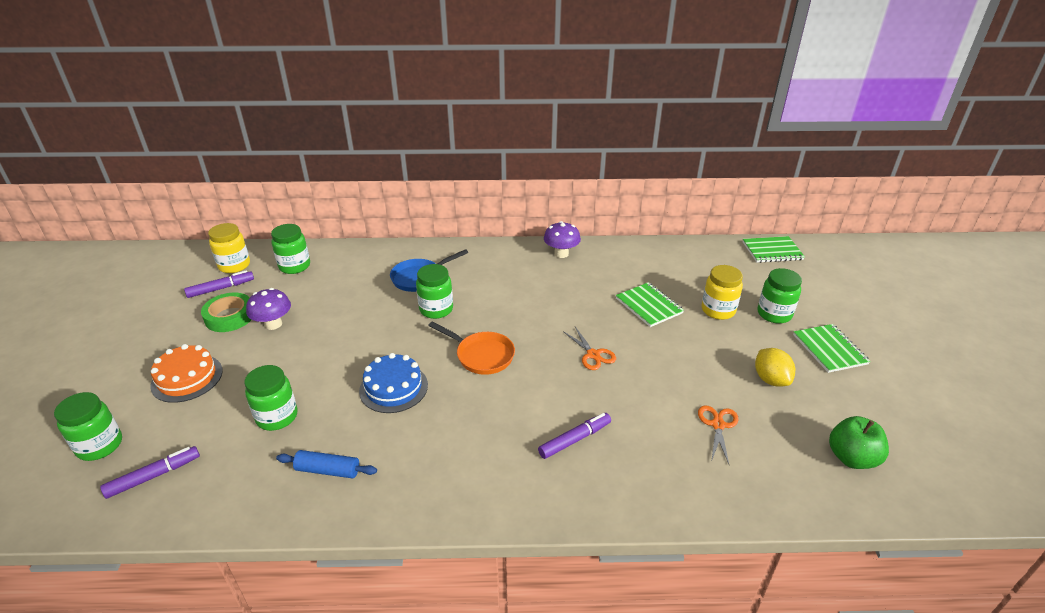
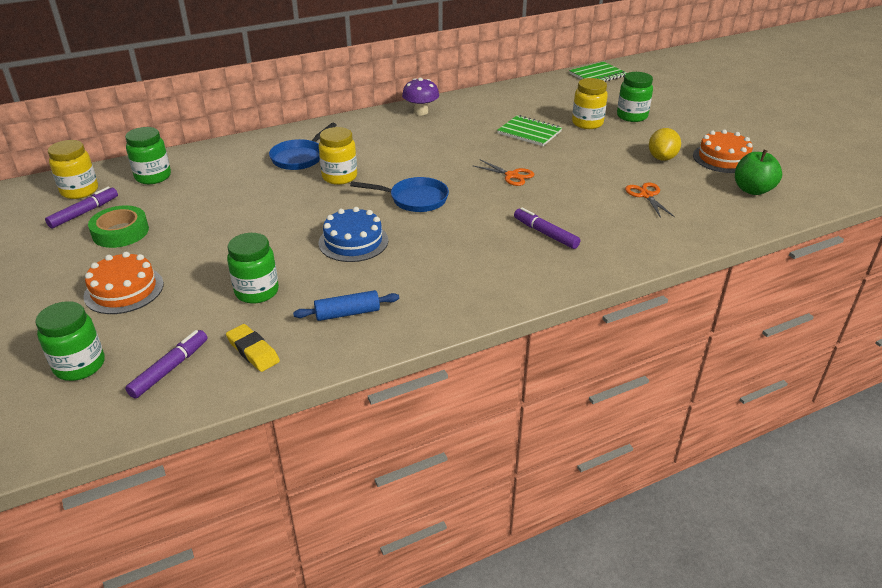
camera: 25 degrees left, 0 degrees up
purple mushroom [246,288,291,330] -> none
green jar [416,264,453,319] -> yellow jar [319,127,357,185]
orange pan [428,322,515,375] -> blue pan [350,177,449,212]
purple marker [538,413,611,459] -> purple marker turned 75 degrees counterclockwise [514,208,580,249]
yellow lemon [755,348,795,387] -> yellow lemon turned 60 degrees clockwise [649,128,681,161]
green notebook [793,324,870,373] -> none
none -> yellow eraser [226,324,280,372]
none -> orange cake [693,129,753,173]

